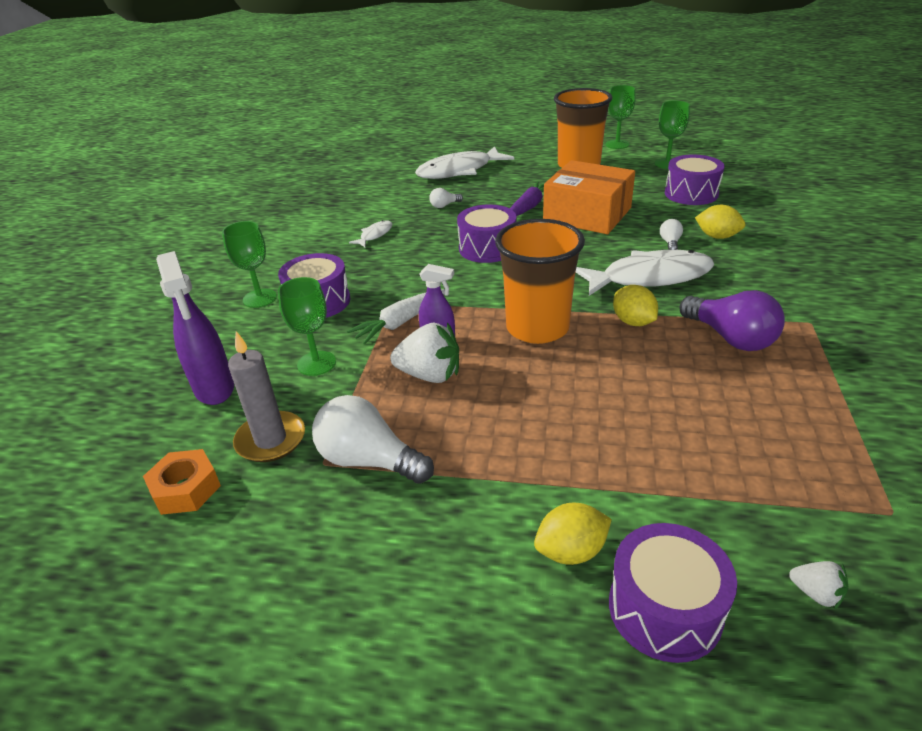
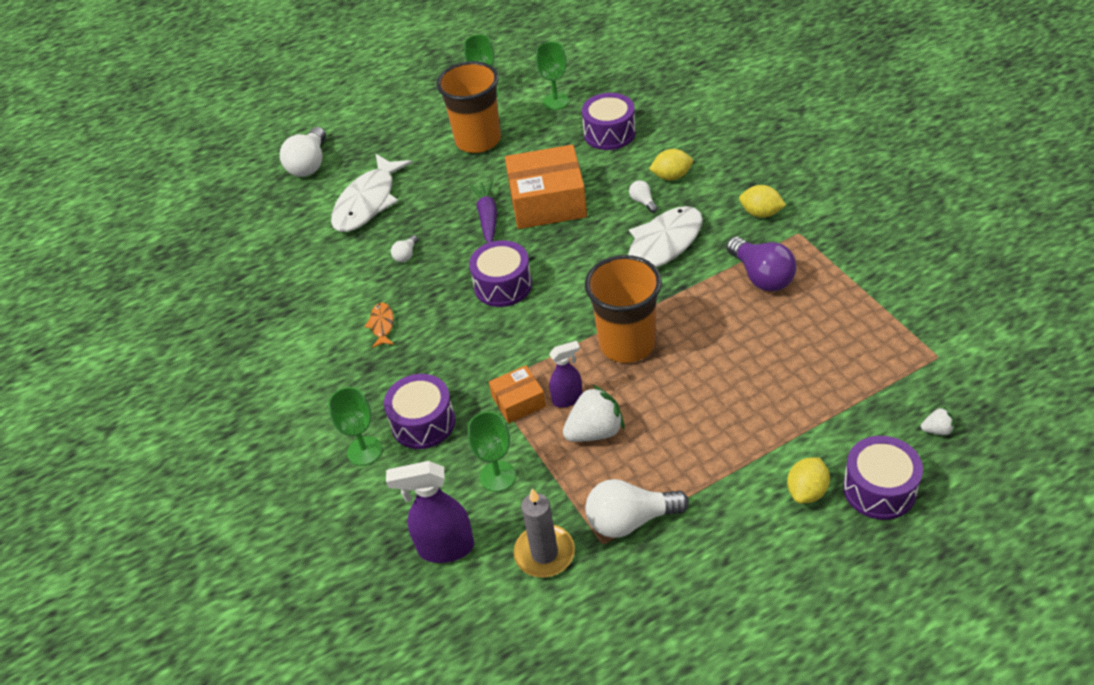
camera: 35 degrees left, 10 degrees up
orange nut [143,449,221,515] -> none
purple spray bottle [156,251,234,405] -> purple spray bottle turned 150 degrees clockwise [386,461,474,563]
white carrot [347,289,445,344] -> orange box [489,365,546,423]
white fish [349,220,393,247] -> orange fish [364,303,394,348]
yellow lemon [613,285,658,326] -> yellow lemon moved to [739,185,786,218]
purple light bulb [679,290,785,351] -> purple light bulb turned 45 degrees clockwise [727,237,797,291]
none -> white light bulb [280,127,326,177]

